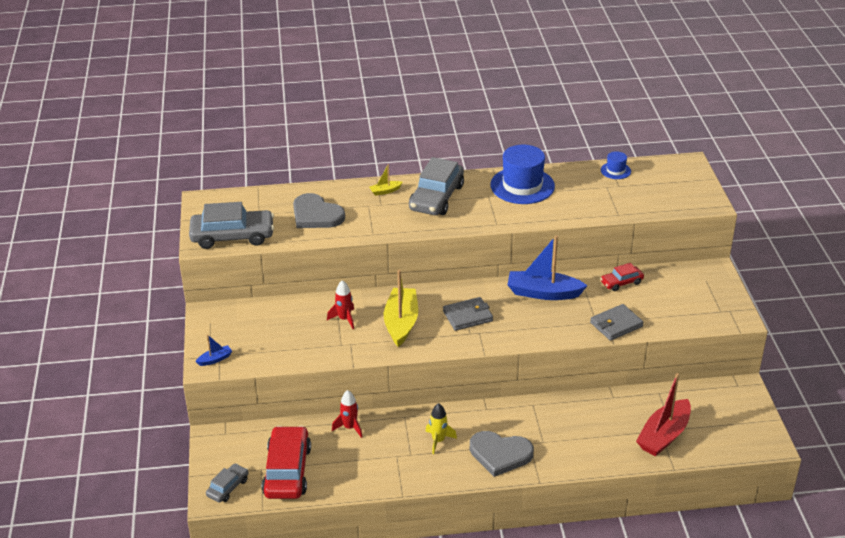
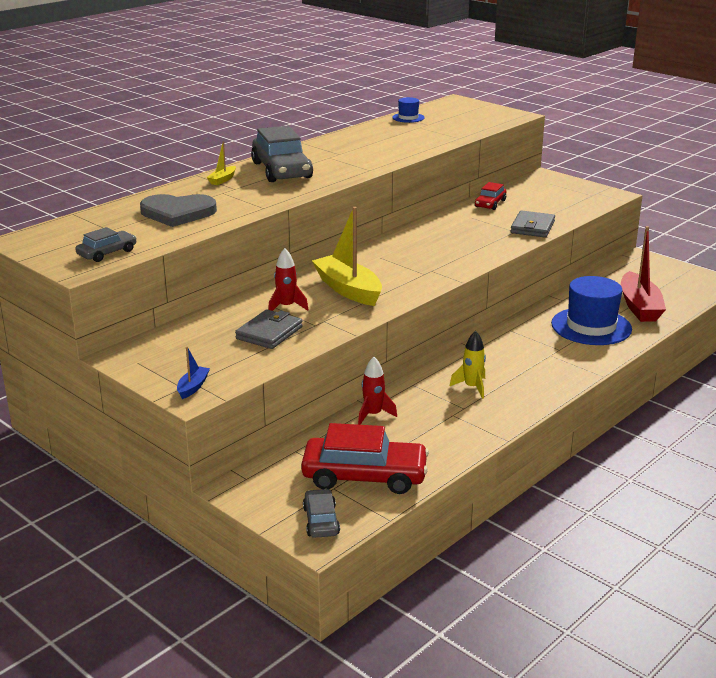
camera: 40 degrees left, 10 degrees down
grey car [189,202,274,249] -> grey car [76,227,137,262], size x0.52
red car [262,426,311,499] -> red car turned 135 degrees clockwise [301,423,429,494]
grey wallet [443,297,493,331] -> grey wallet moved to [235,309,303,349]
grey heart [470,431,534,477] -> none
blue hat [490,145,555,204] -> blue hat moved to [551,276,632,345]
blue boat [507,235,588,300] -> none

